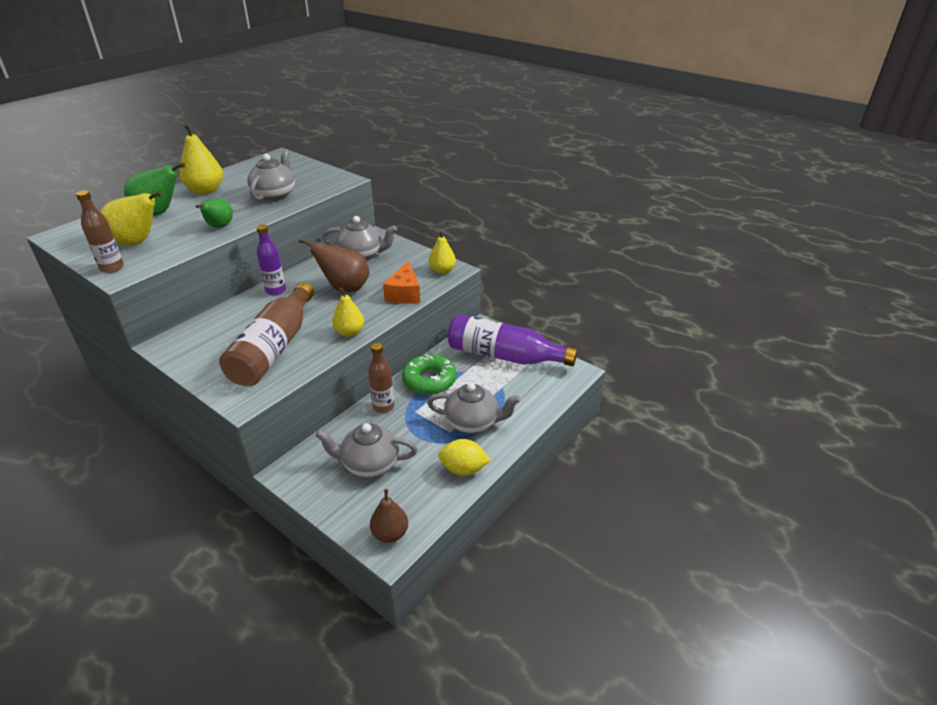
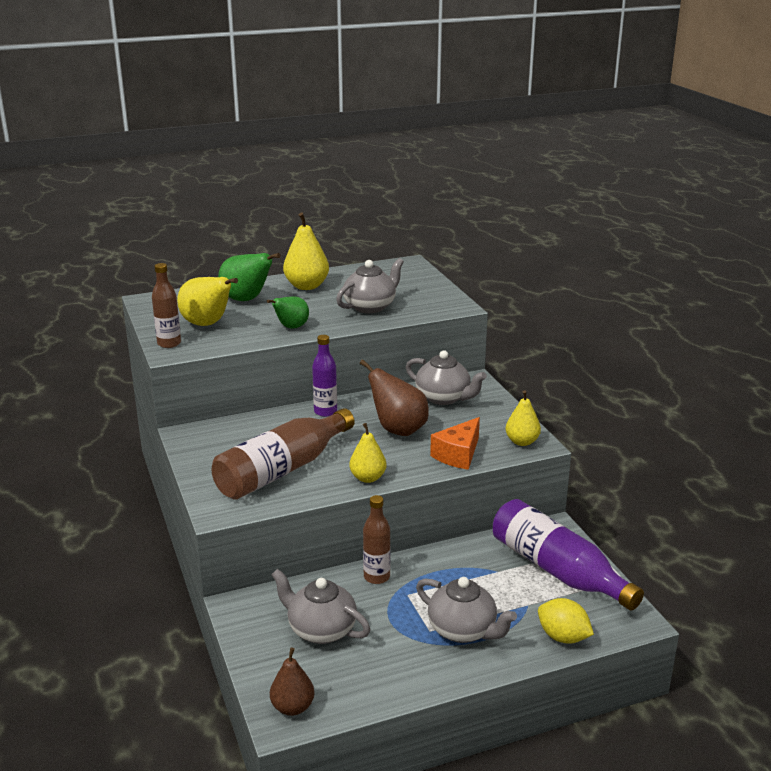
camera: 30 degrees right, 10 degrees down
green donut [402,354,457,395] -> none
yellow lemon [438,439,490,476] -> yellow lemon moved to [538,598,594,644]

